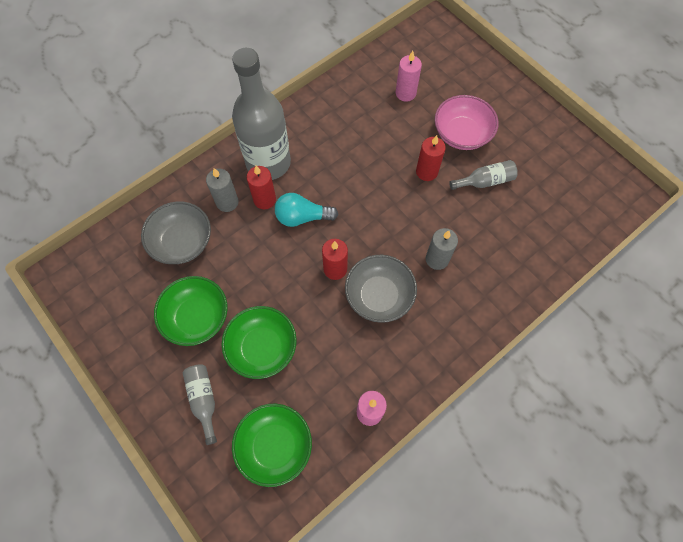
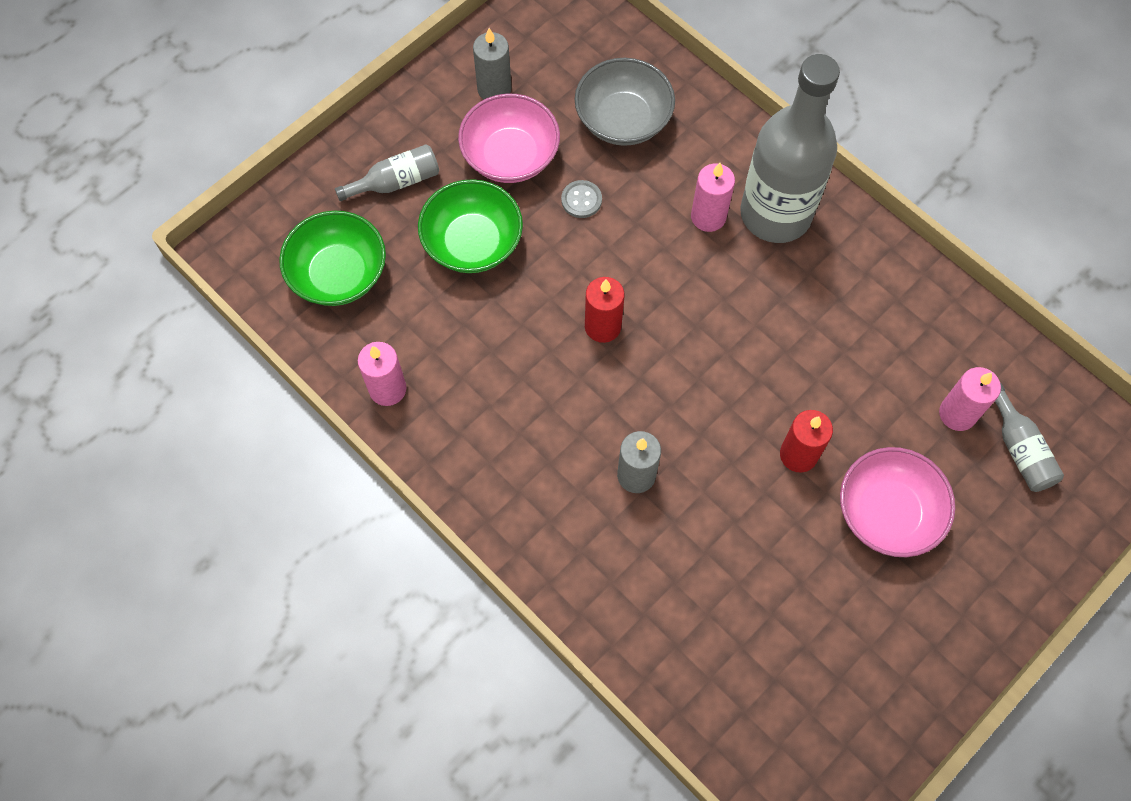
camera: 85 degrees right, 0 degrees up
green bowl [154,276,227,346] -> pink bowl [458,94,560,183]
grey candle [206,168,239,212] -> grey candle moved to [473,28,511,100]
red candle [247,166,276,210] -> pink candle [691,163,735,232]
turquoise light bulb [275,193,338,227] -> none
grey bowl [345,255,417,323] -> none
grey bottle [449,160,518,190] -> grey bottle moved to [995,383,1064,492]
none -> grey button [561,180,602,218]

